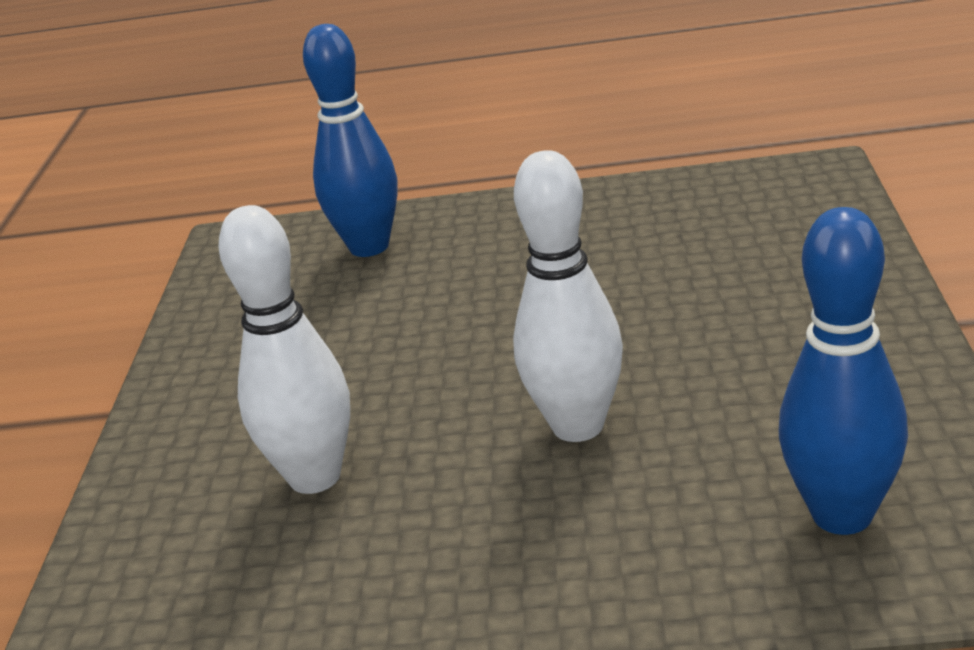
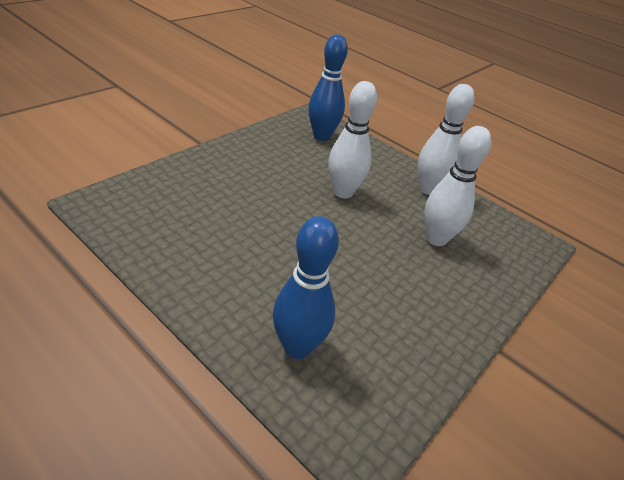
camera: 150 degrees left, 10 degrees up
none -> white bowling pin [418,84,474,195]

